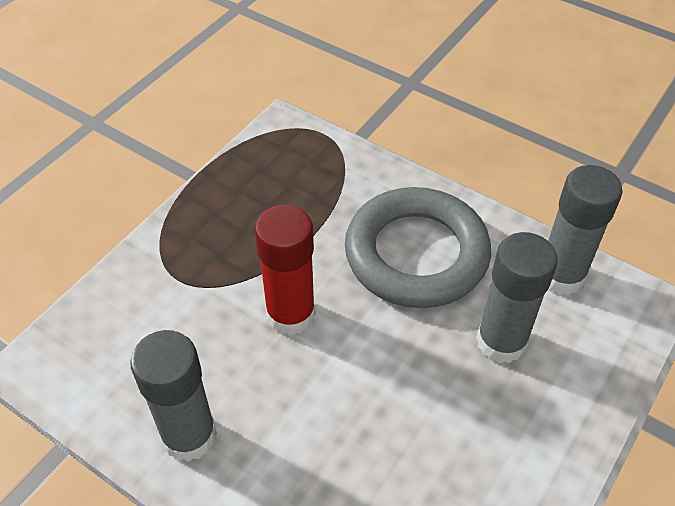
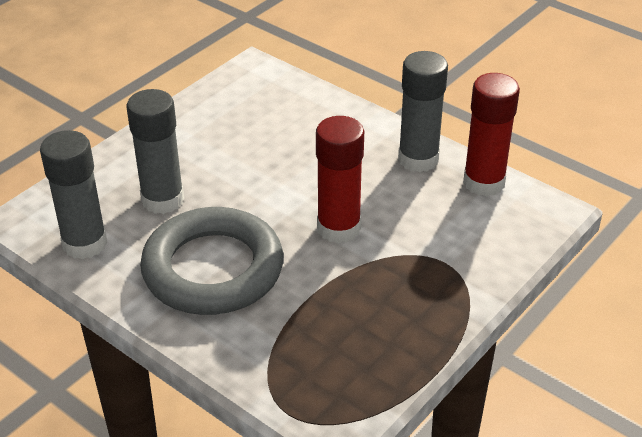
camera: 175 degrees left, 10 degrees down
none -> red glue stick [463,73,520,196]

